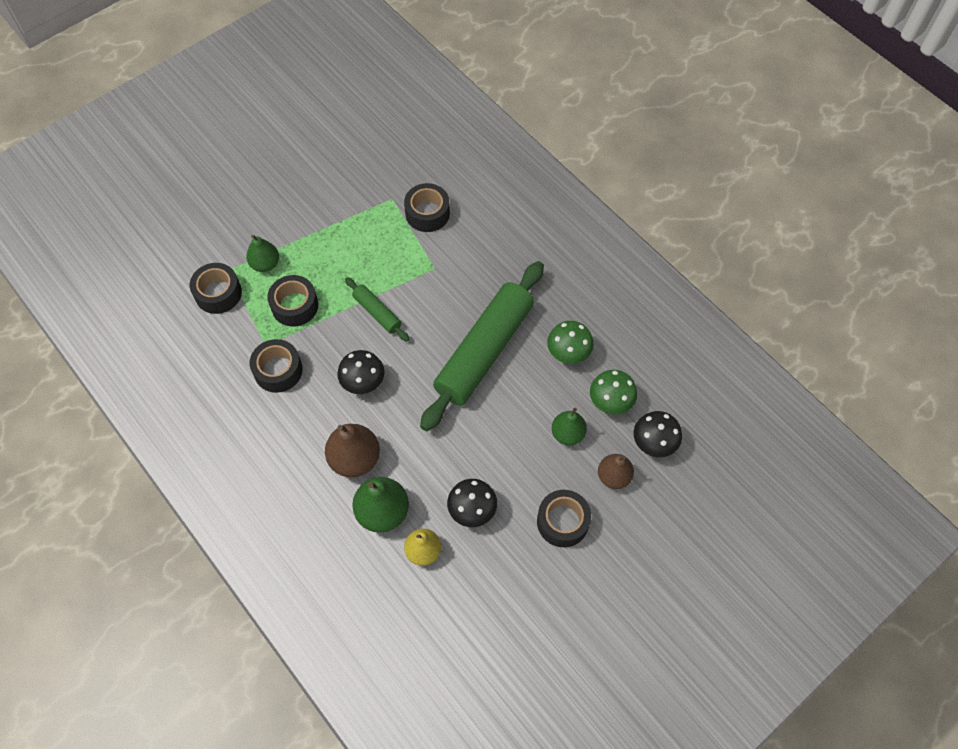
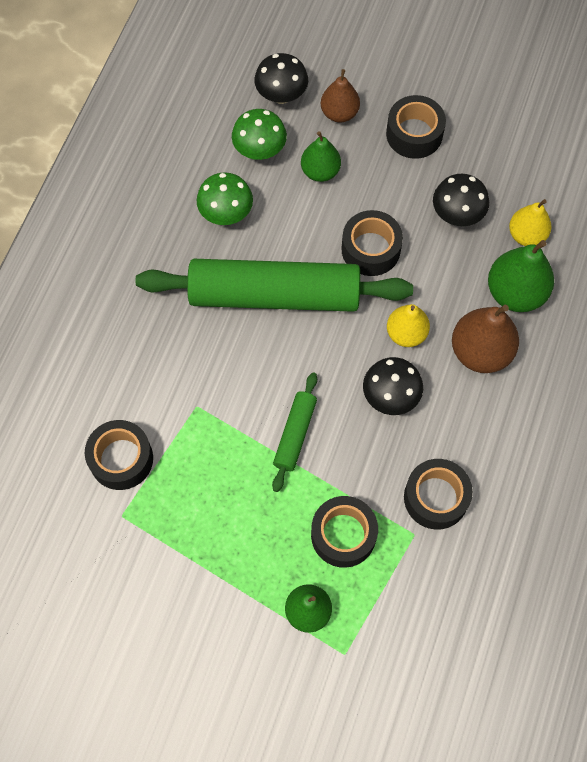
camera: 120 degrees left, 5 degrees up
black tape [190,263,242,314] -> black tape moved to [341,210,403,276]
none -> yellow pear [387,304,430,347]

